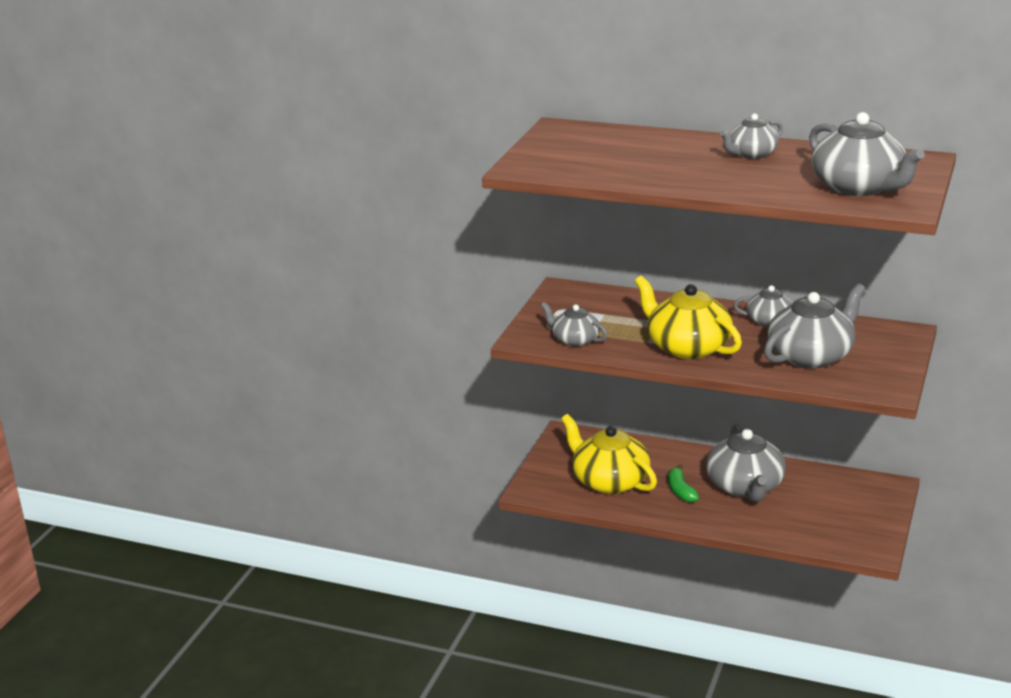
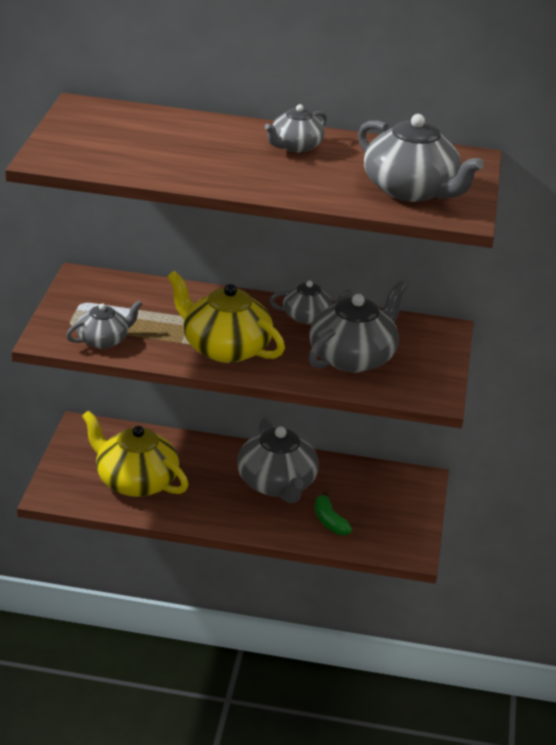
camera: 15 degrees left, 5 degrees up
grey teapot [541,302,608,347] -> grey teapot turned 120 degrees clockwise [66,300,142,349]
green banana [668,465,699,503] -> green banana moved to [315,491,352,535]

